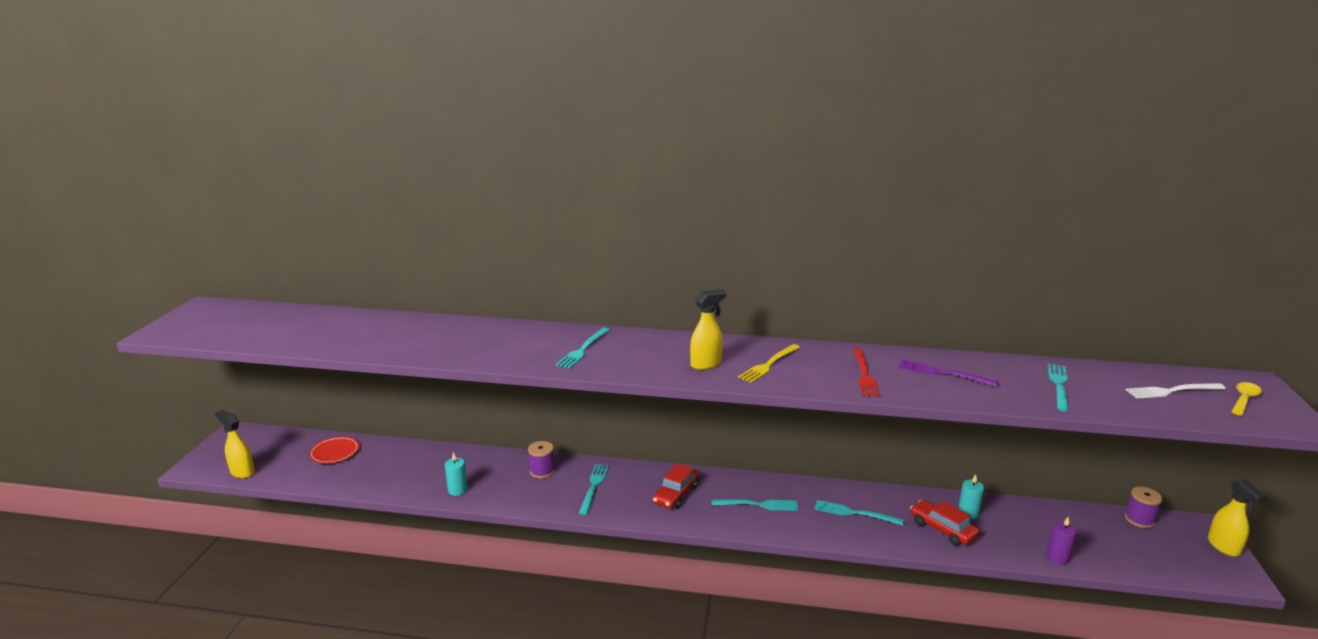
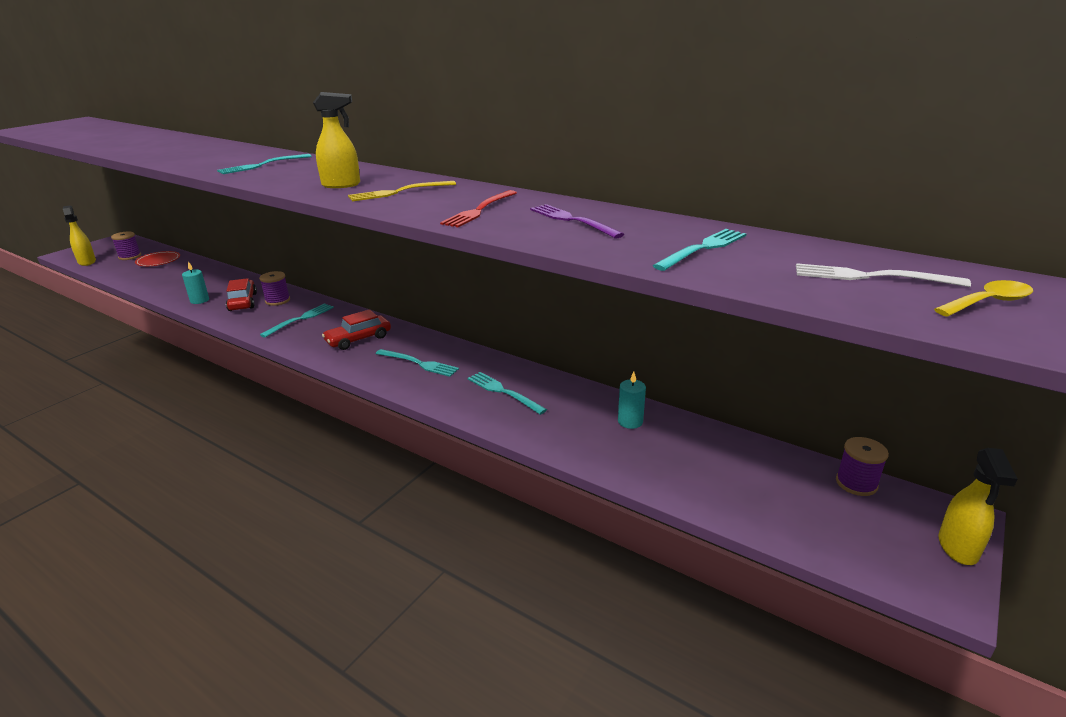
camera: 25 degrees right, 5 degrees up
red car [910,500,979,546] -> red car moved to [226,278,257,311]
purple candle [1046,517,1077,565] -> none
none -> purple spool [111,231,141,260]

